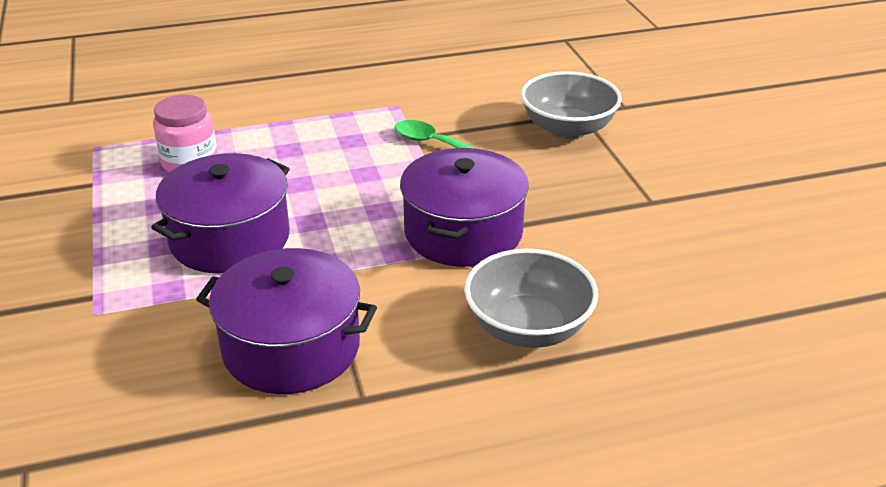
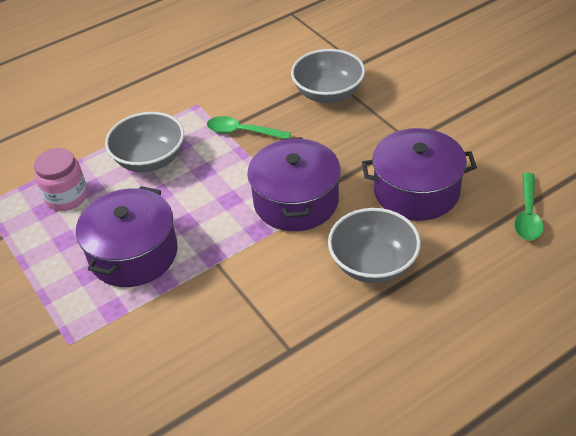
camera: 15 degrees left, 10 degrees up
purple pot [196,248,377,394] -> purple pot moved to [362,128,477,221]
none -> grey bowl [105,112,184,172]
none -> green spoon [514,173,544,240]

